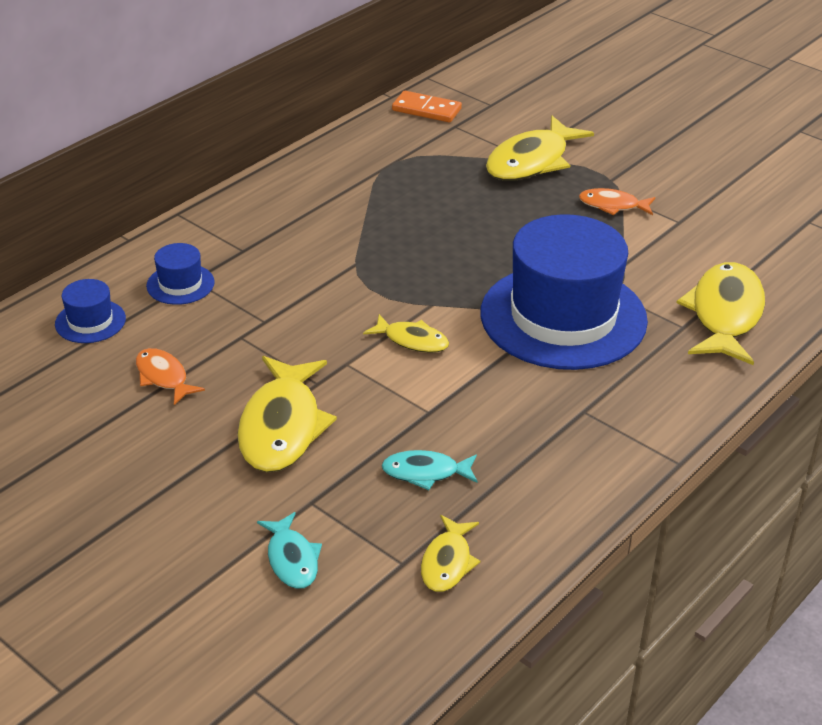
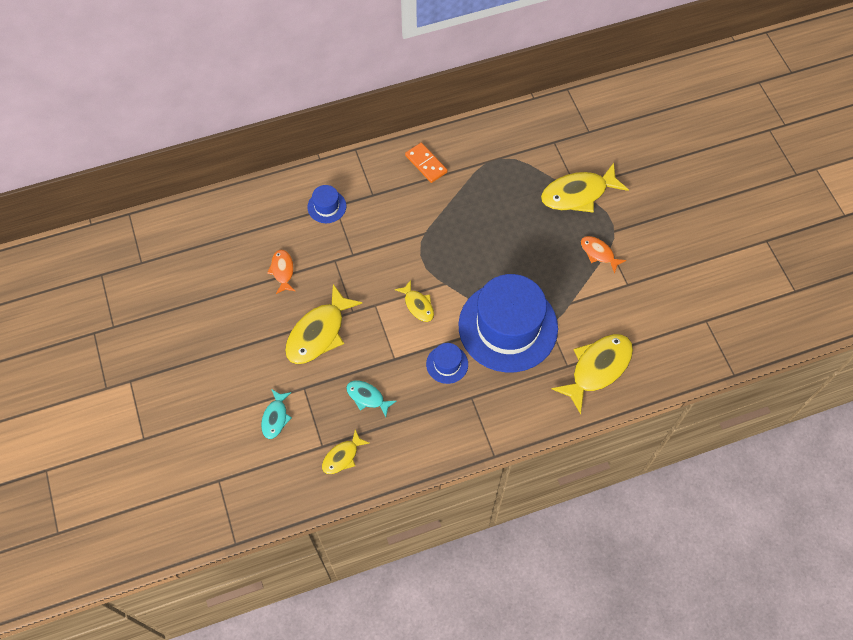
camera: 30 degrees right, 25 degrees up
blue hat [55,279,126,343] -> blue hat moved to [426,343,468,384]
orange domino [392,91,462,122] -> orange domino moved to [405,143,448,183]

